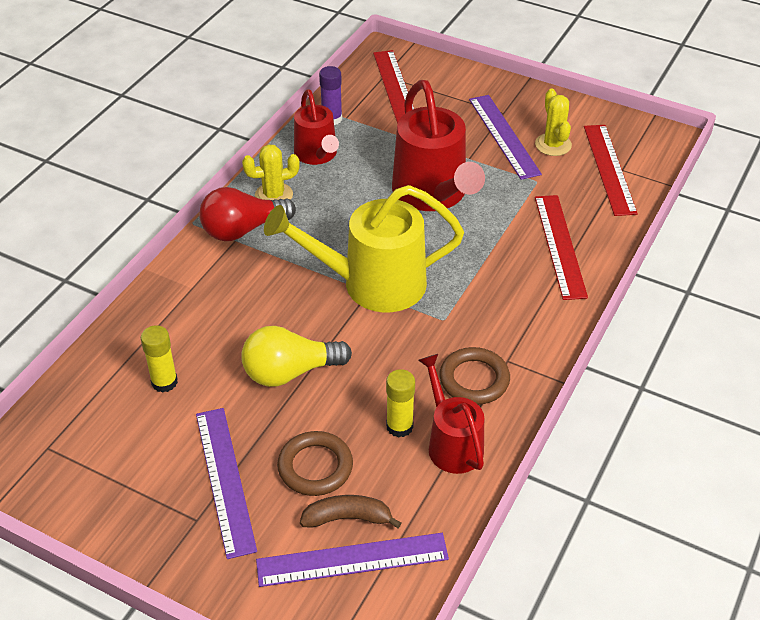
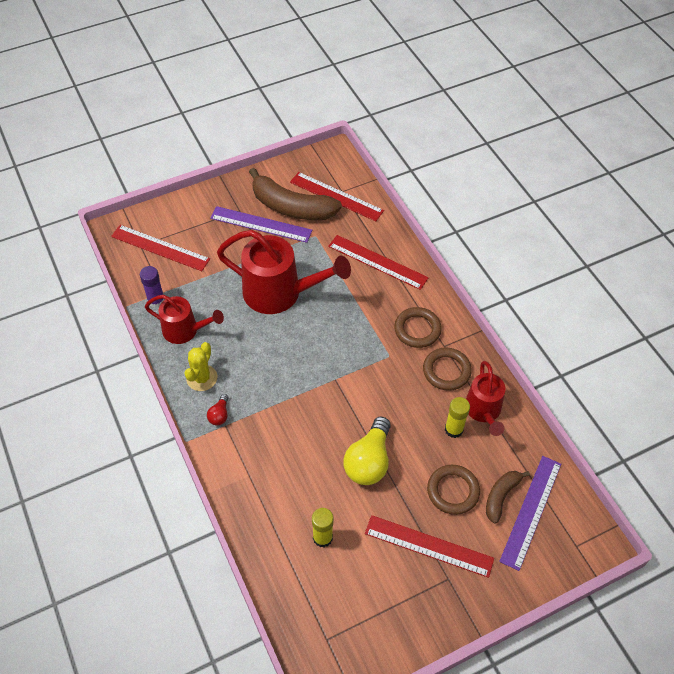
camera: 55 degrees left, 10 degrees up
purple ruler [196,408,257,559] -> red ruler [365,515,494,578]
red light bulb [199,187,296,241] -> red light bulb [207,394,229,426], size x0.48
yellow watering can [264,185,464,312] -> none
red watering can [418,354,484,474] -> red watering can turned 105 degrees counterclockwise [466,361,506,436]
yellow cactus [535,89,572,156] -> brown banana [249,168,342,220]
none -> brown ring [394,307,442,348]

